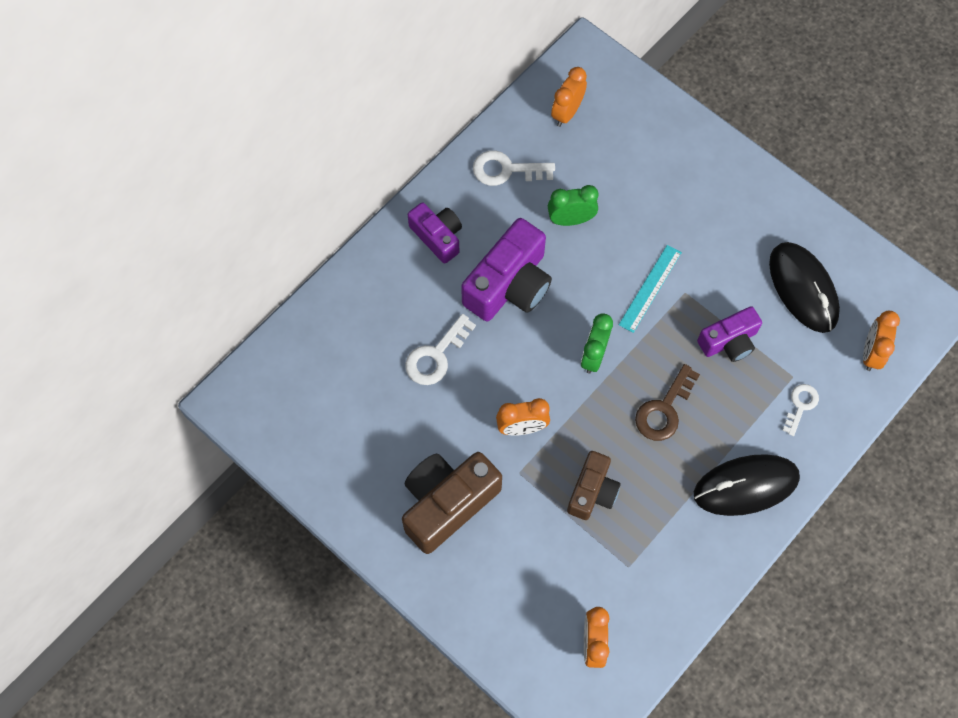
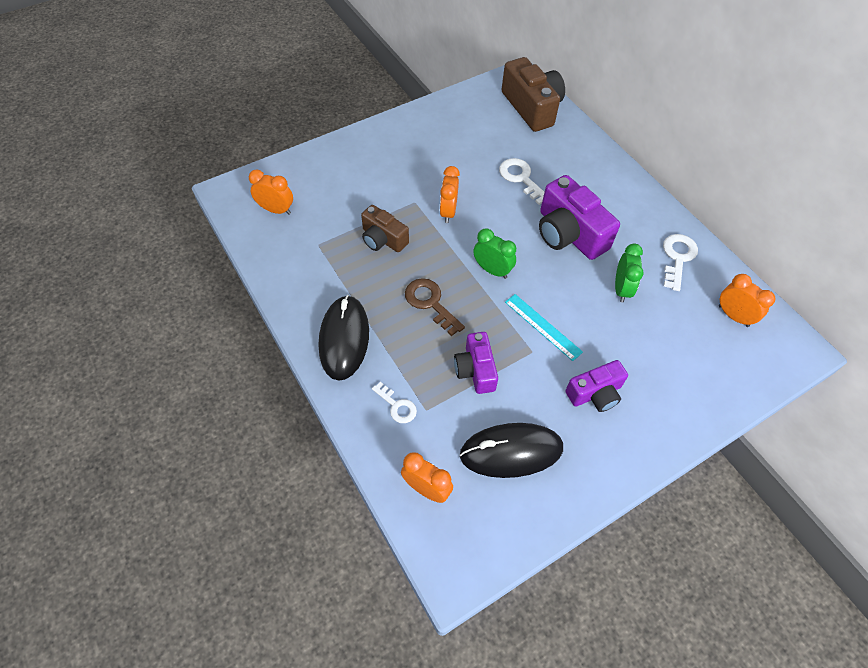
camera: 105 degrees right, 10 degrees down
brown camera [402,452,502,554] -> brown camera moved to [501,57,565,132]
purple camera [408,202,462,264] -> purple camera moved to [565,360,628,412]

